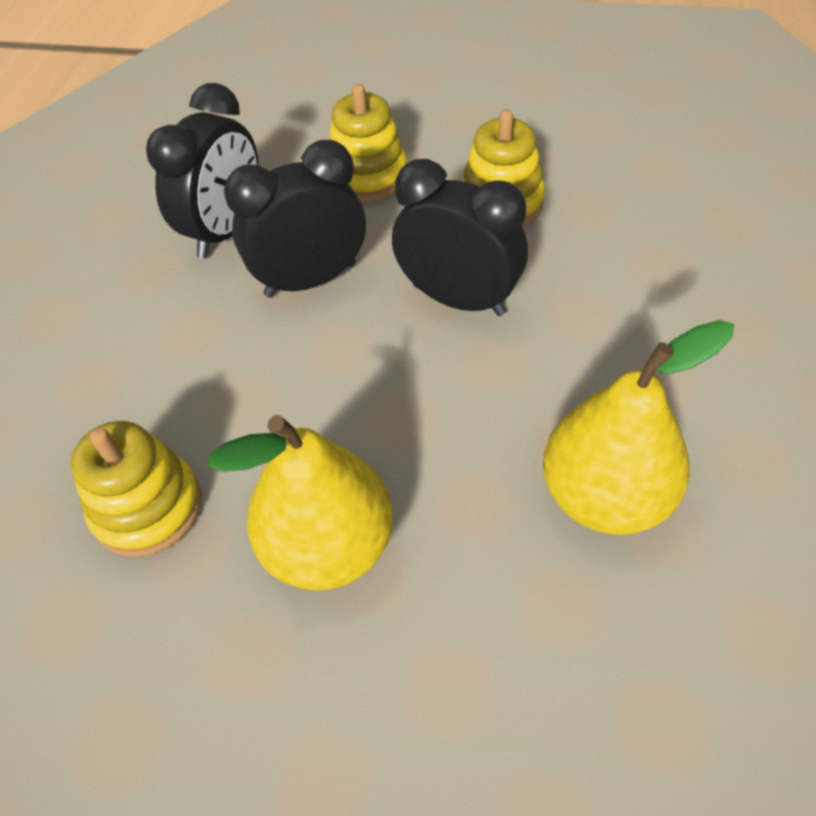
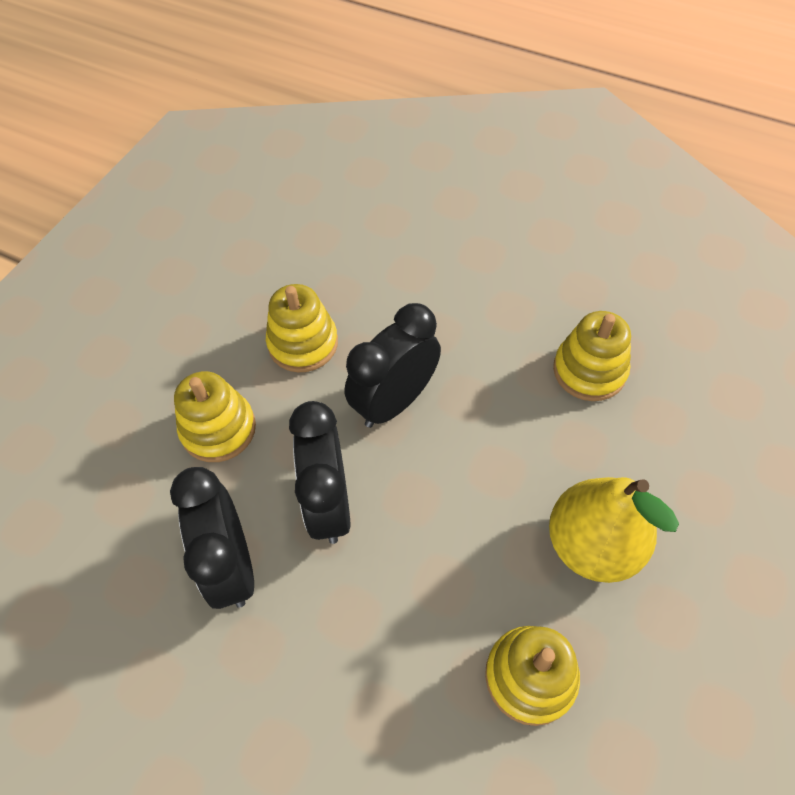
camera: 75 degrees left, 5 degrees up
black clock [146,83,258,258] -> black clock turned 150 degrees counterclockwise [170,467,254,609]
yellow pear [543,320,734,535] -> yellow stacking toy [553,311,631,401]

